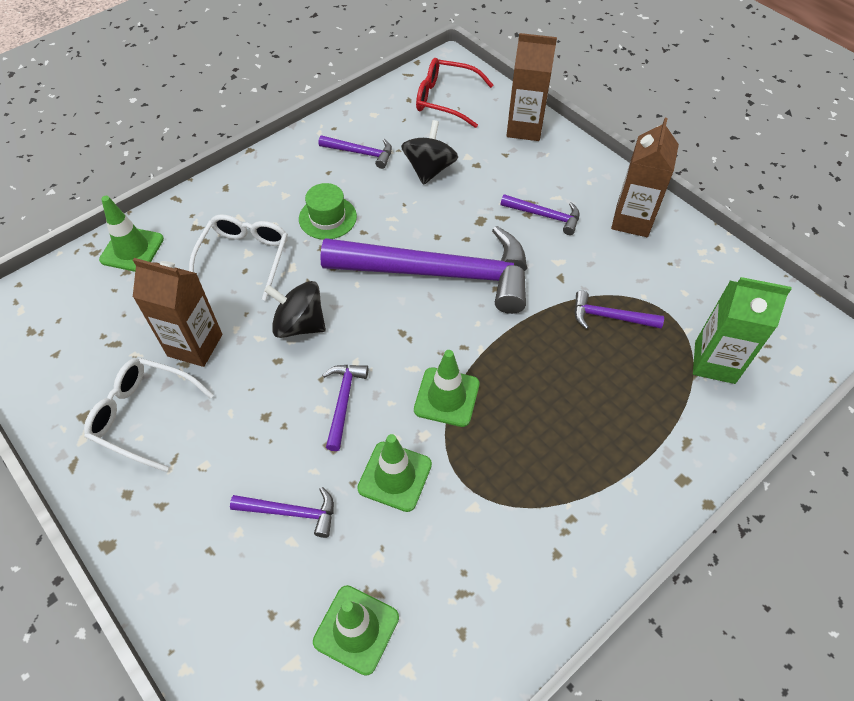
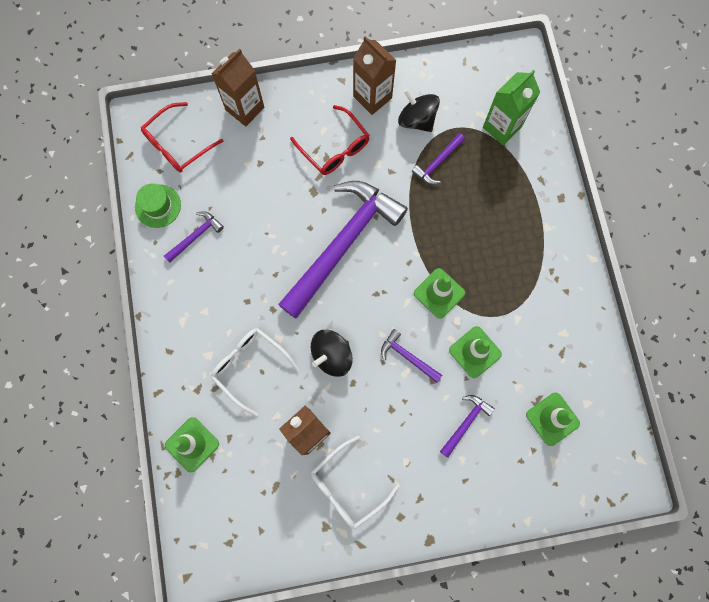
camera: 60 degrees left, 20 degrees up
green hat [299,183,357,240] -> green hat moved to [135,184,181,228]
black spinning top [401,120,458,185] -> black spinning top moved to [398,89,440,132]
purple hammer [501,194,579,235] -> red glasses [290,105,370,175]

